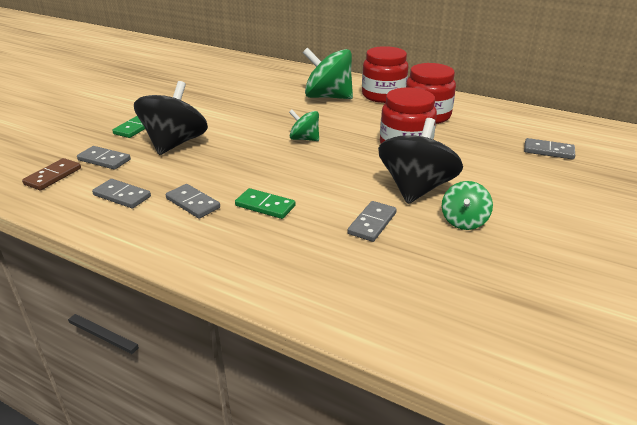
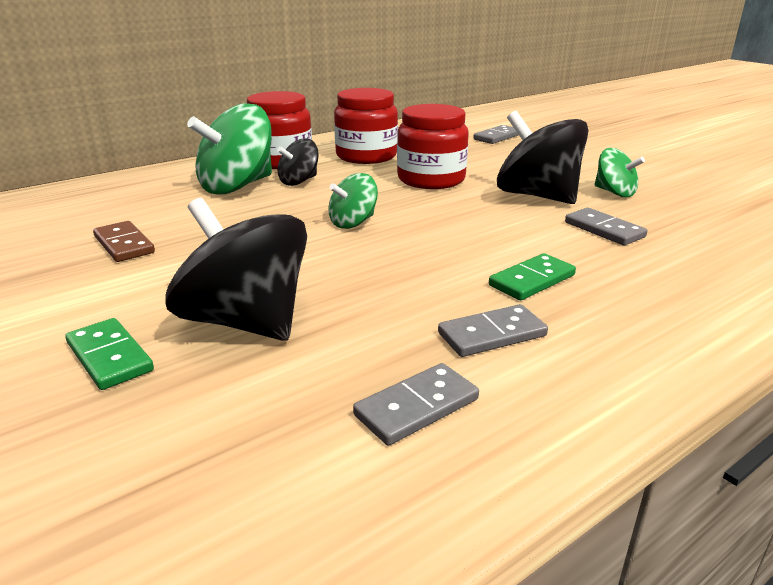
camera: 65 degrees left, 5 degrees down
brown domino [22,158,81,190] -> brown domino moved to [93,221,155,262]
grey domino [77,146,131,170] -> none
none -> black spinning top [277,139,319,186]

